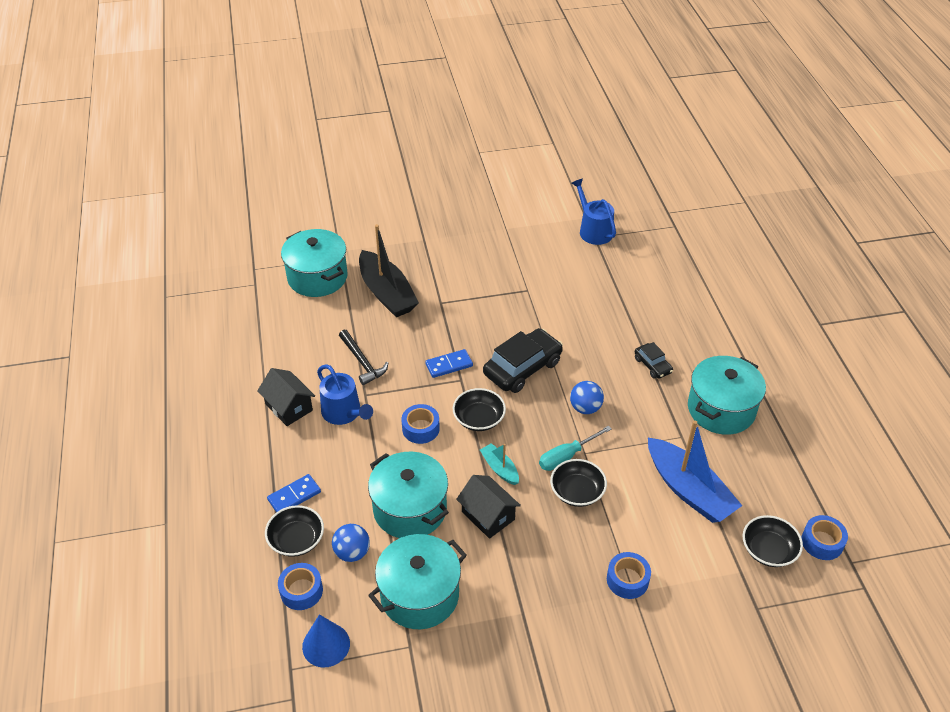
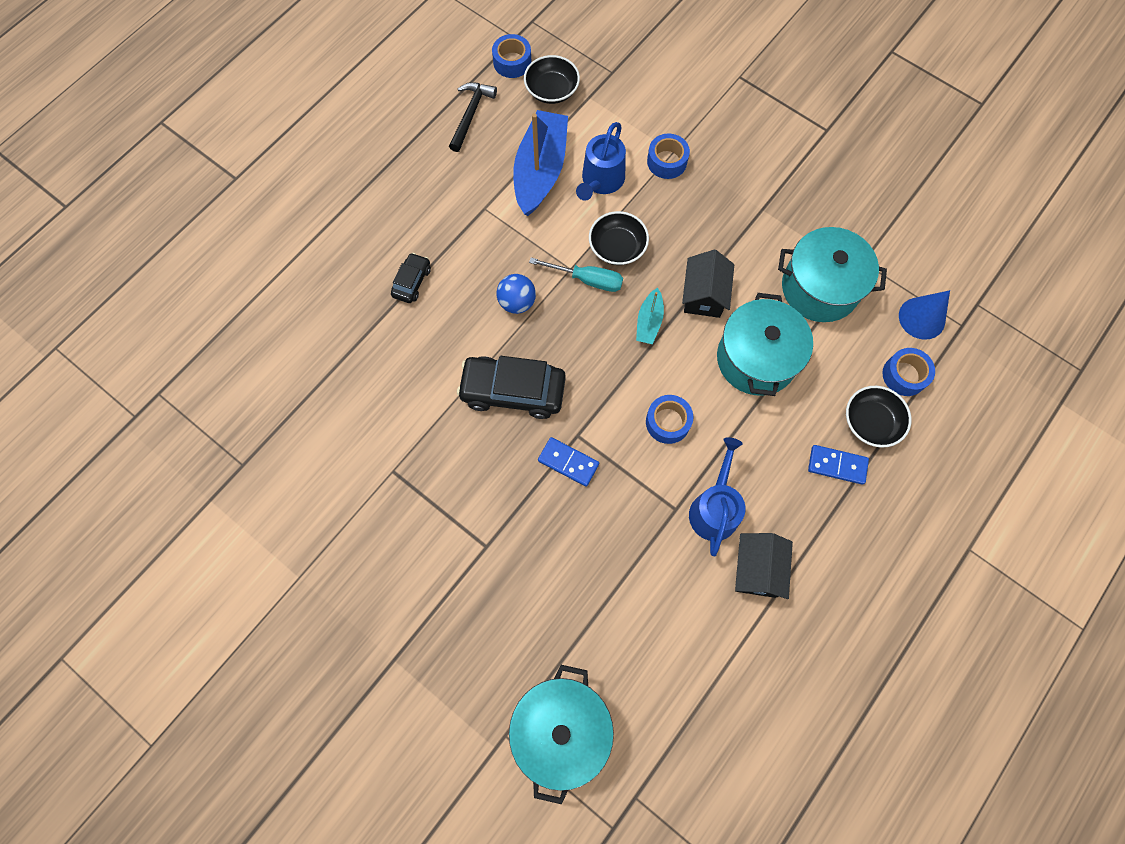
camera: 130 degrees left, 25 degrees up
blue ball [332,524,370,562] -> none
black hammer [339,330,388,385] -> black hammer moved to [449,82,497,152]
black boat [359,224,419,317] -> none
black bowl [453,388,506,431] -> none
blue watering can [571,179,616,245] -> blue watering can moved to [576,122,626,201]
turquoise pot [688,356,766,435] -> none

